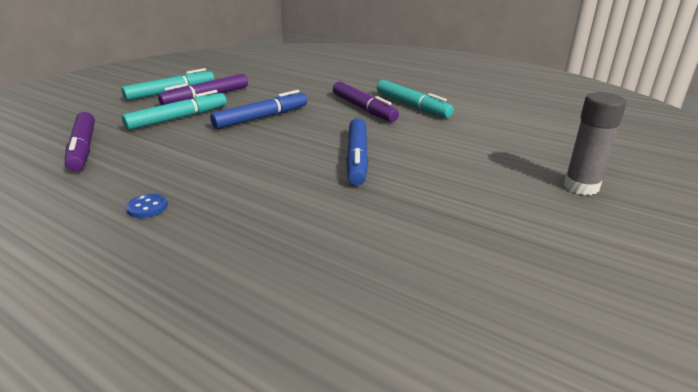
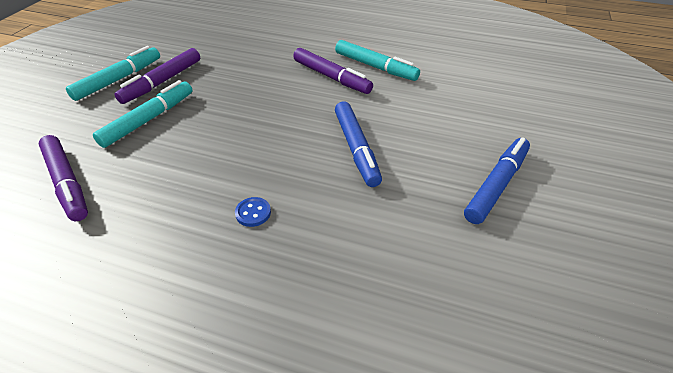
camera: 15 degrees left, 15 degrees up
blue button [126,194,168,218] -> blue button moved to [235,197,271,227]
blue marker [210,90,307,129] -> blue marker moved to [464,137,530,224]
grey glue stick [564,92,627,195] -> none

